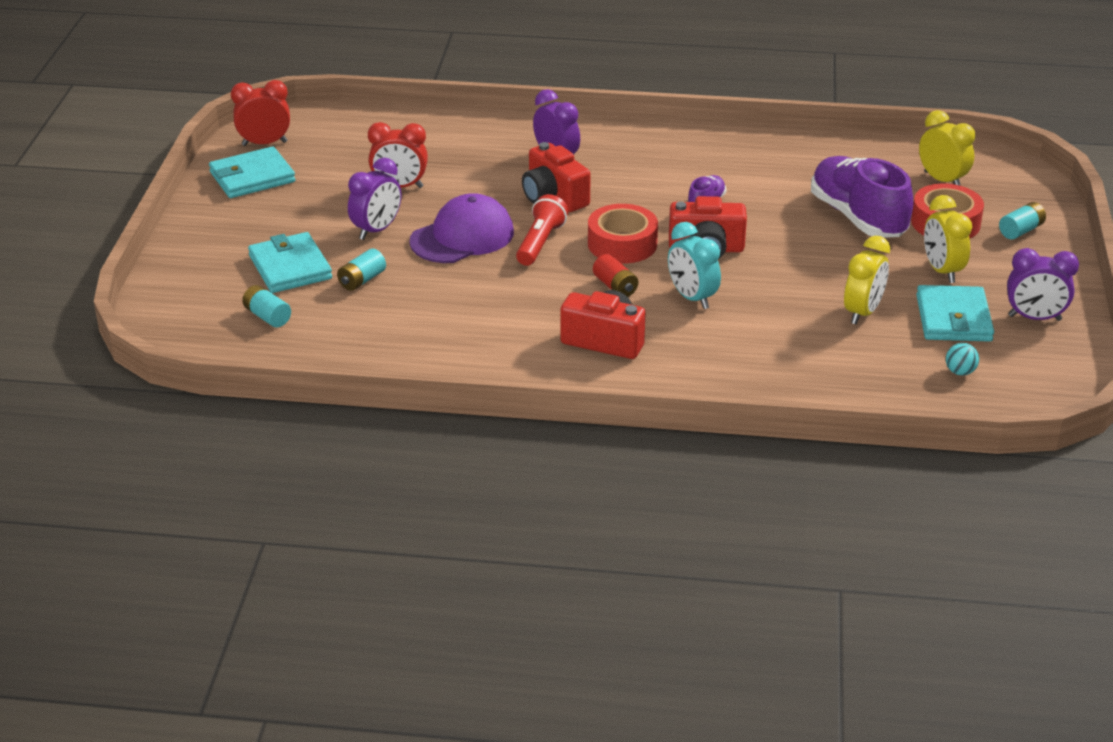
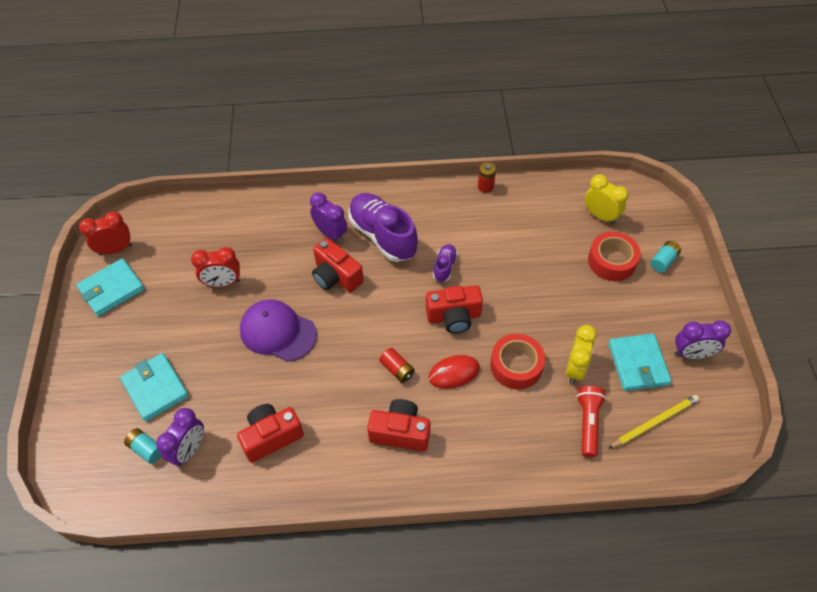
camera: 10 degrees left, 20 degrees up
turquoise battery [337,248,386,291] -> none
purple clock [348,158,401,240] -> purple clock moved to [156,408,204,467]
purple cap [409,193,514,263] -> purple cap turned 105 degrees counterclockwise [240,299,317,362]
red flashlight [516,194,568,266] -> red flashlight moved to [576,386,606,457]
red tape [588,204,658,263] -> red tape moved to [490,334,545,389]
turquoise clock [668,222,721,309] -> red mouse [428,355,480,389]
purple shoe [811,156,913,238] -> purple shoe moved to [348,193,418,262]
yellow clock [924,195,972,283] -> none
turquoise ball [946,343,979,376] -> yellow pencil [608,395,699,449]
none -> red camera [237,404,304,463]
none -> red battery [478,162,496,193]

